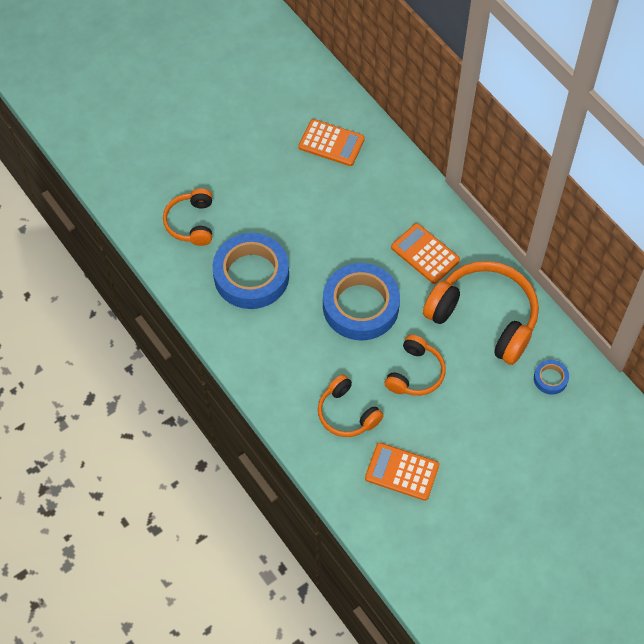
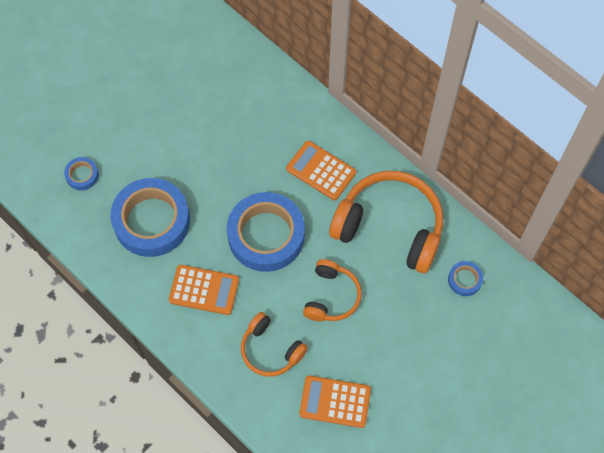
camera: 10 degrees left, 5 degrees up
orange headphones [163,188,212,246] -> blue tape [64,157,99,191]
orange calculator [298,119,365,166] -> orange calculator moved to [169,265,239,315]

